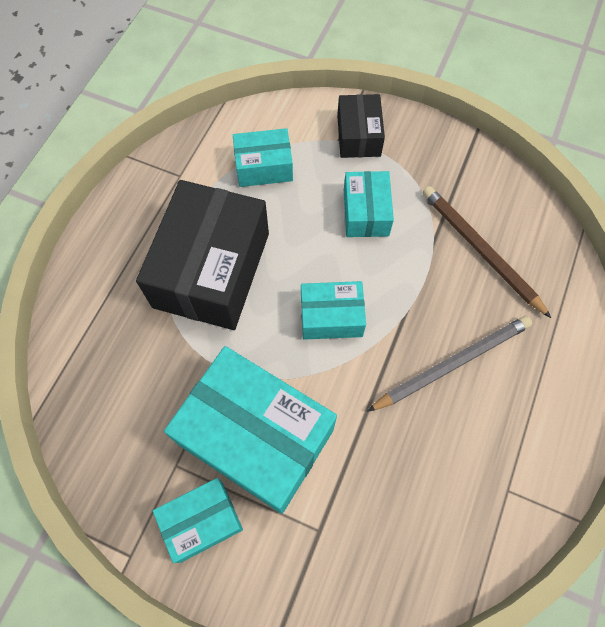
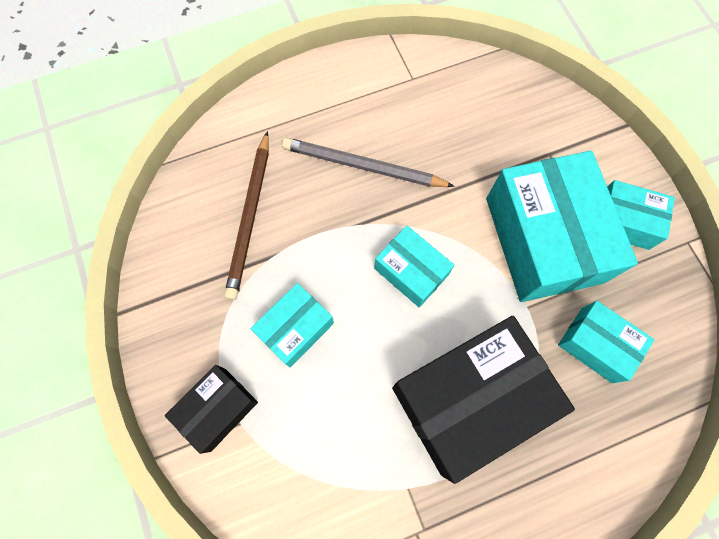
camera: 135 degrees left, 5 degrees up
turquoise box [233,128,293,187] -> turquoise box moved to [558,301,654,383]

